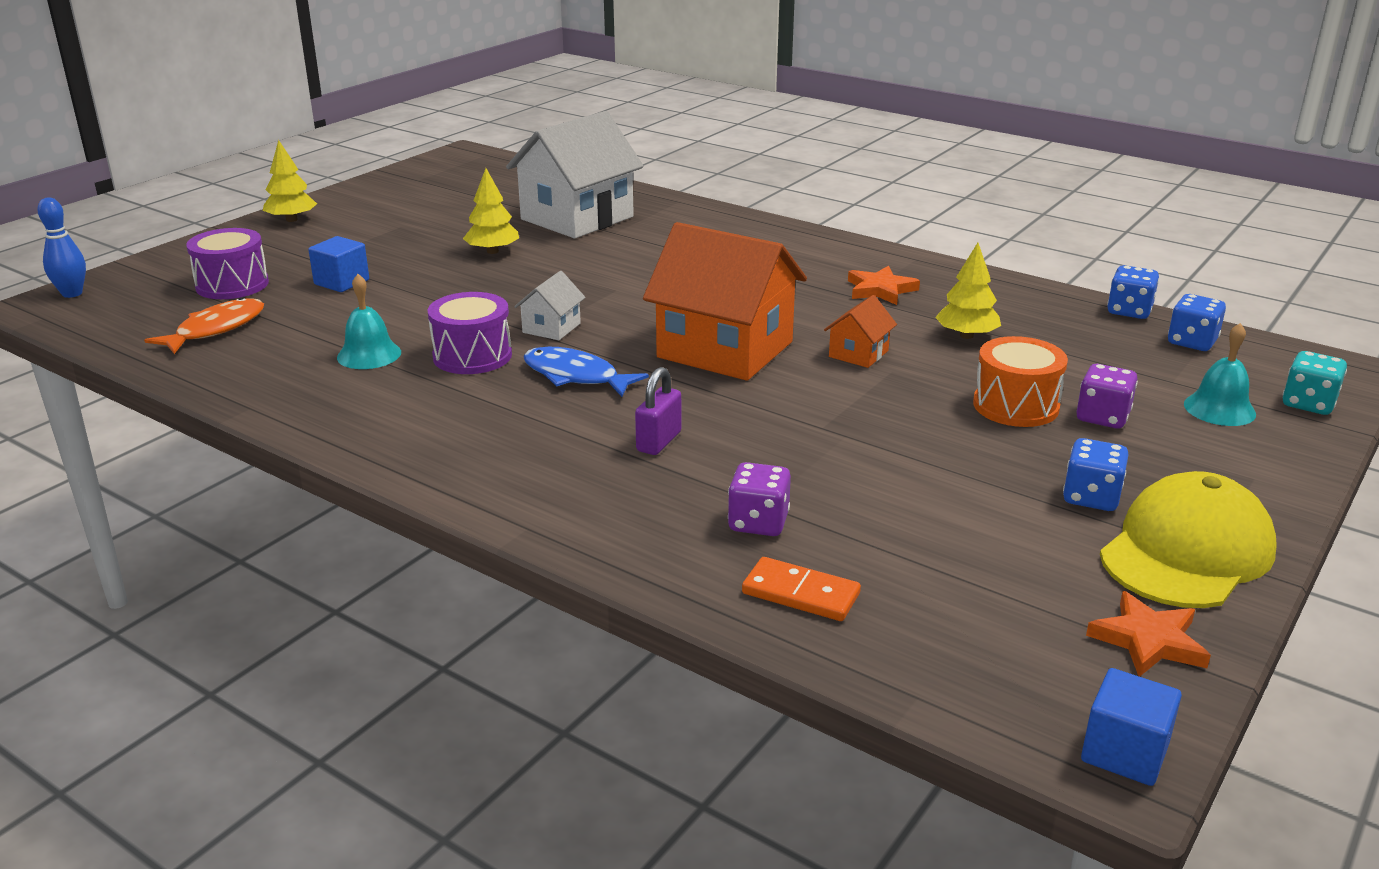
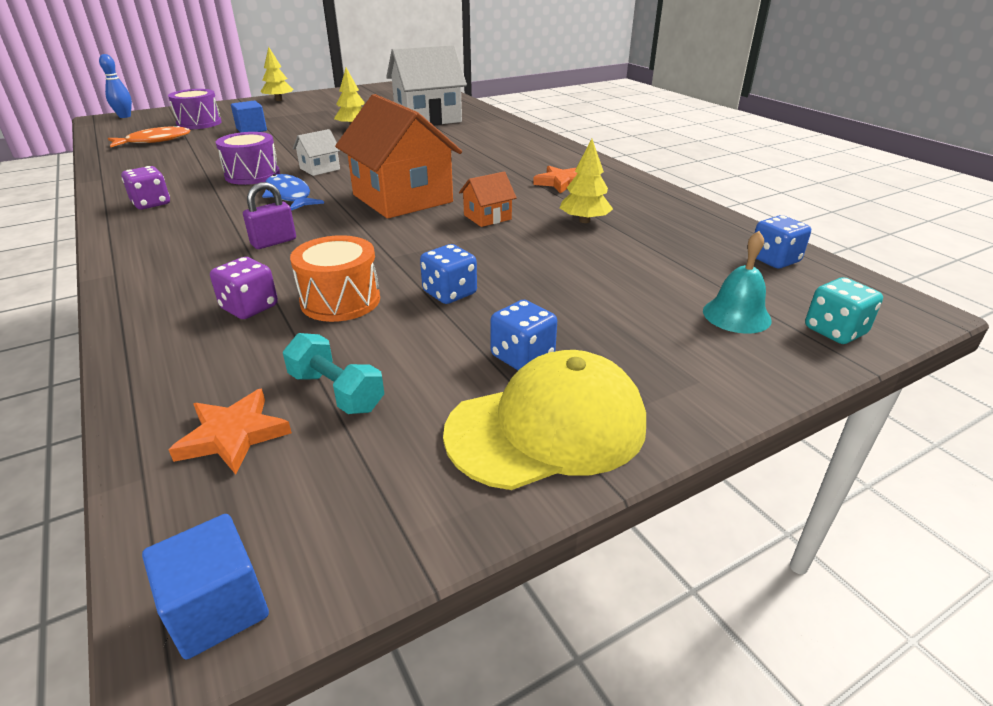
camera: 25 degrees right, 5 degrees up
turquoise bell [337,274,401,369] -> none
orange domino [742,557,861,621] -> none
orange drum [973,336,1068,427] -> orange drum moved to [290,235,380,322]
purple dice [1076,364,1138,428] -> purple dice moved to [121,166,170,209]
orange star [1086,591,1211,677] -> orange star moved to [168,389,292,475]
blue dice [1107,265,1159,319] -> blue dice moved to [420,244,477,304]
none -> turquoise dumbbell [283,333,384,414]

